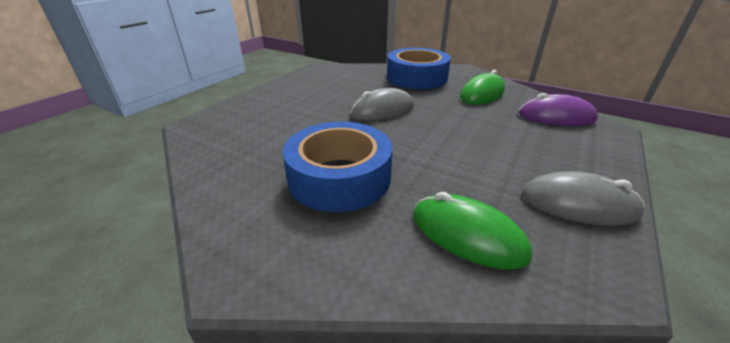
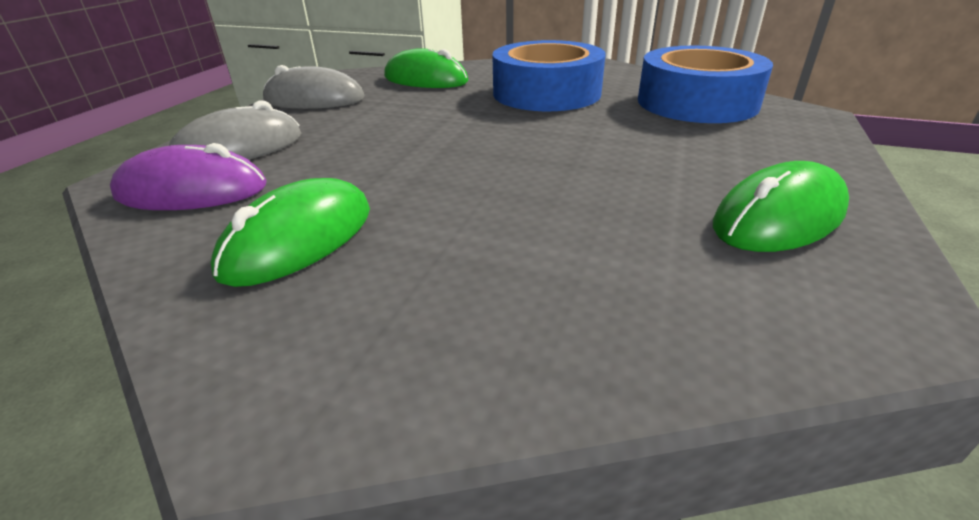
camera: 170 degrees right, 0 degrees up
grey mouse [350,88,414,121] -> grey mouse moved to [169,100,301,160]
blue tape [387,48,451,89] -> blue tape moved to [638,46,773,123]
none -> green mouse [713,161,849,252]

